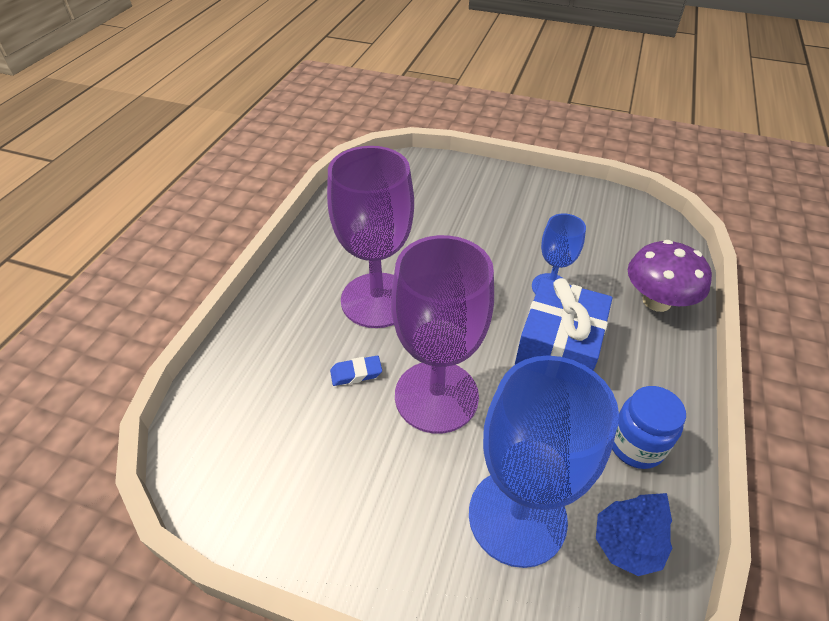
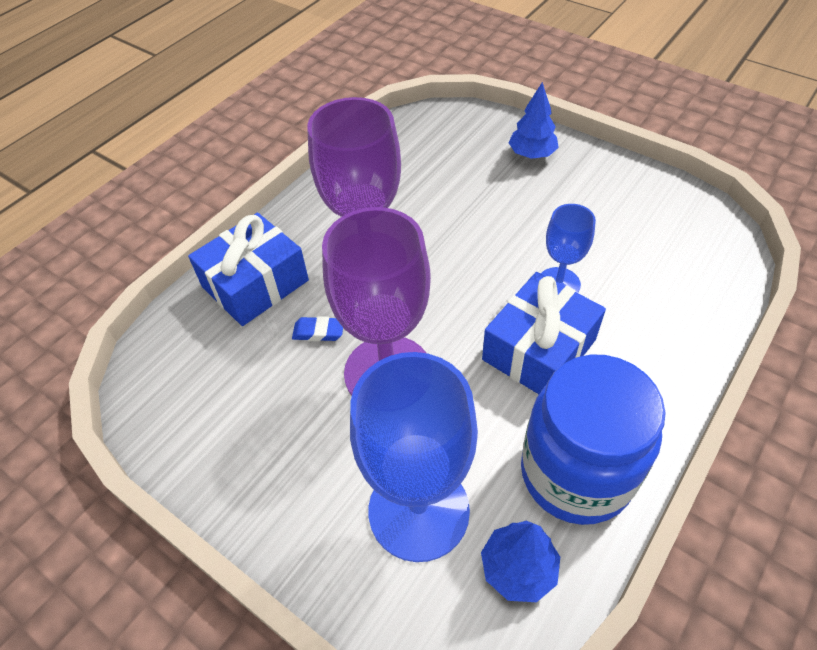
camera: 20 degrees right, 5 degrees up
blue jar [612,386,686,469] -> blue jar [521,355,666,525], size x1.83
purple mushroom [628,240,712,312] -> none
none -> blue gift [188,213,309,326]
none -> blue tree [508,82,559,159]

